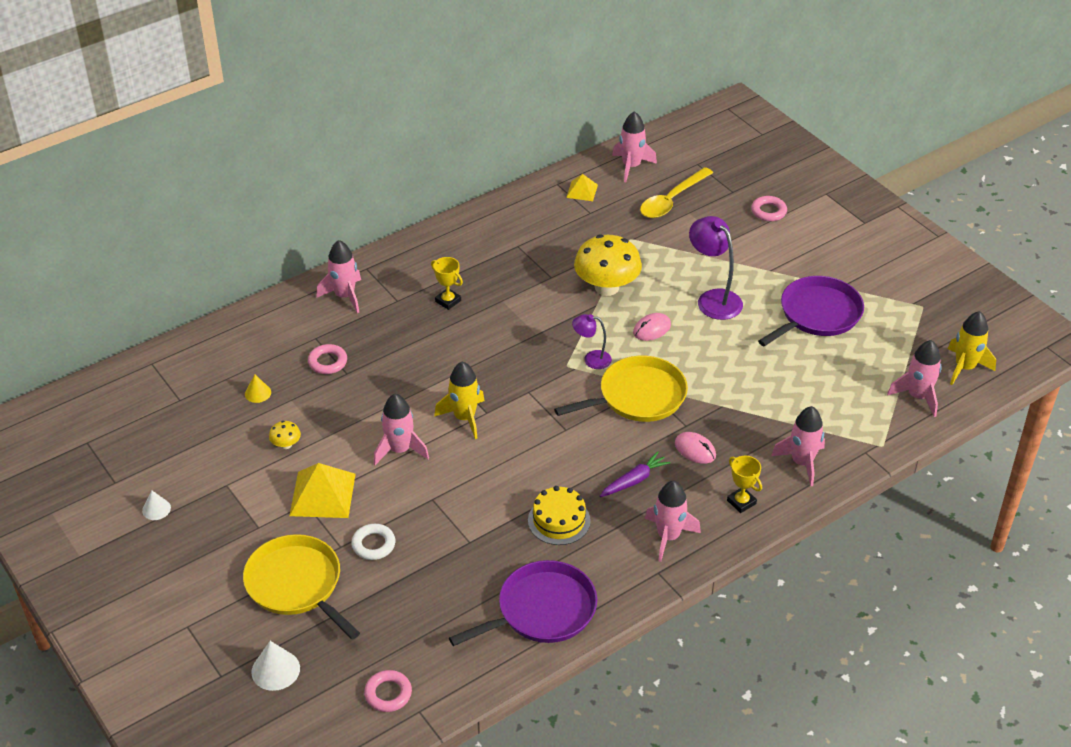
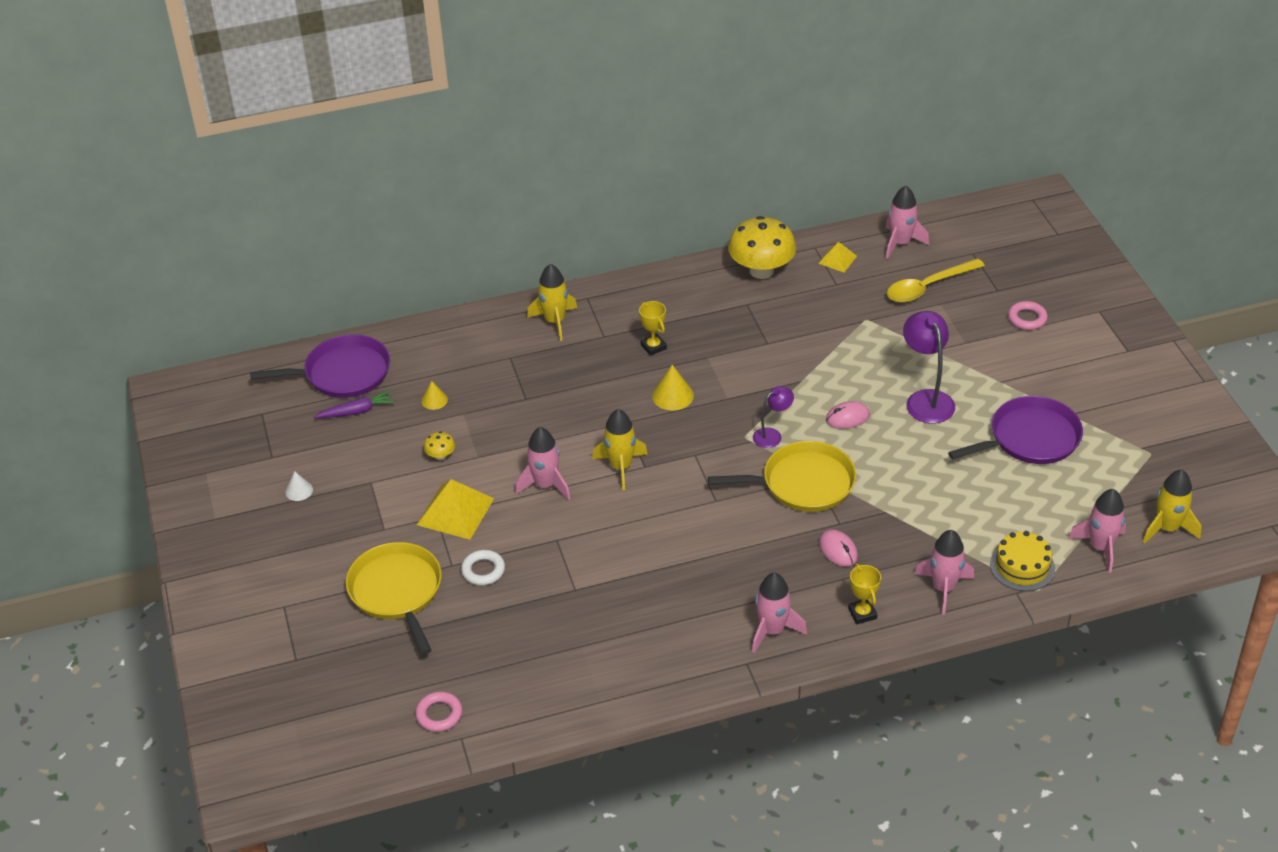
camera: 20 degrees right, 0 degrees up
white cone [251,641,300,691] -> none
pink ring [308,344,347,374] -> none
pink rocket [316,240,361,313] -> yellow rocket [527,264,577,341]
purple pan [449,560,597,646] -> purple pan moved to [250,334,390,398]
yellow cake [528,486,591,545] -> yellow cake moved to [990,531,1055,591]
purple lamp [572,314,612,369] -> purple lamp turned 120 degrees clockwise [753,386,794,448]
yellow mushroom [574,234,642,296] -> yellow mushroom moved to [728,216,796,279]
purple carrot [600,451,670,497] -> purple carrot moved to [314,390,395,418]
none -> yellow cone [652,365,694,411]

